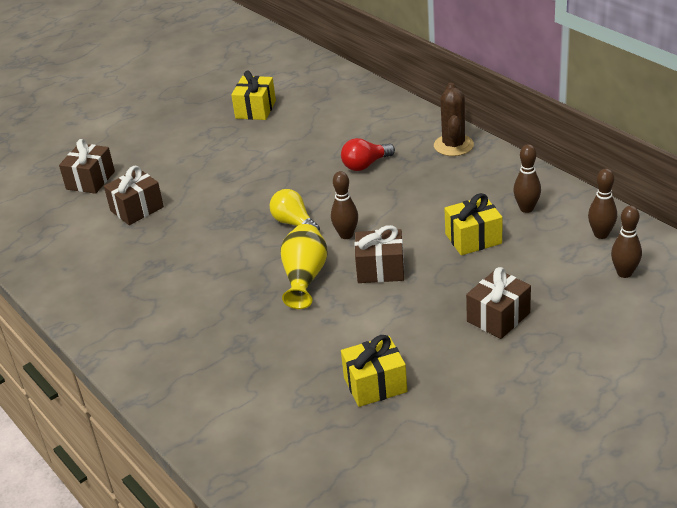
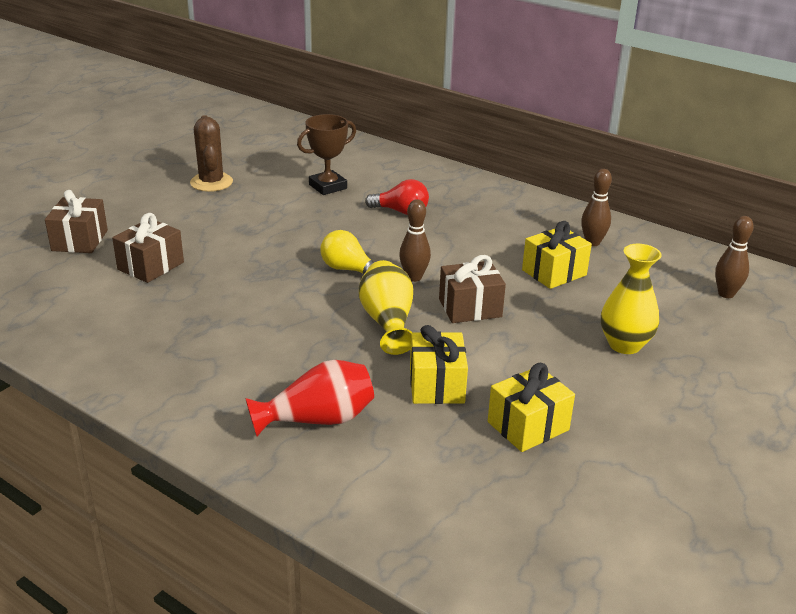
camera: 20 degrees left, 5 degrees down
yellow gift [231,70,276,120] -> yellow gift moved to [410,325,468,404]
red light bulb [341,138,395,171] -> red light bulb turned 120 degrees counterclockwise [365,179,429,215]
brown cactus [434,83,474,156] -> brown cactus moved to [190,115,233,192]
brown gift [466,267,531,339] -> yellow vase [601,244,662,354]
brown bowling pin [588,168,617,239] -> none
none -> red vase [245,360,374,436]
none -> brown trophy [297,114,356,195]

